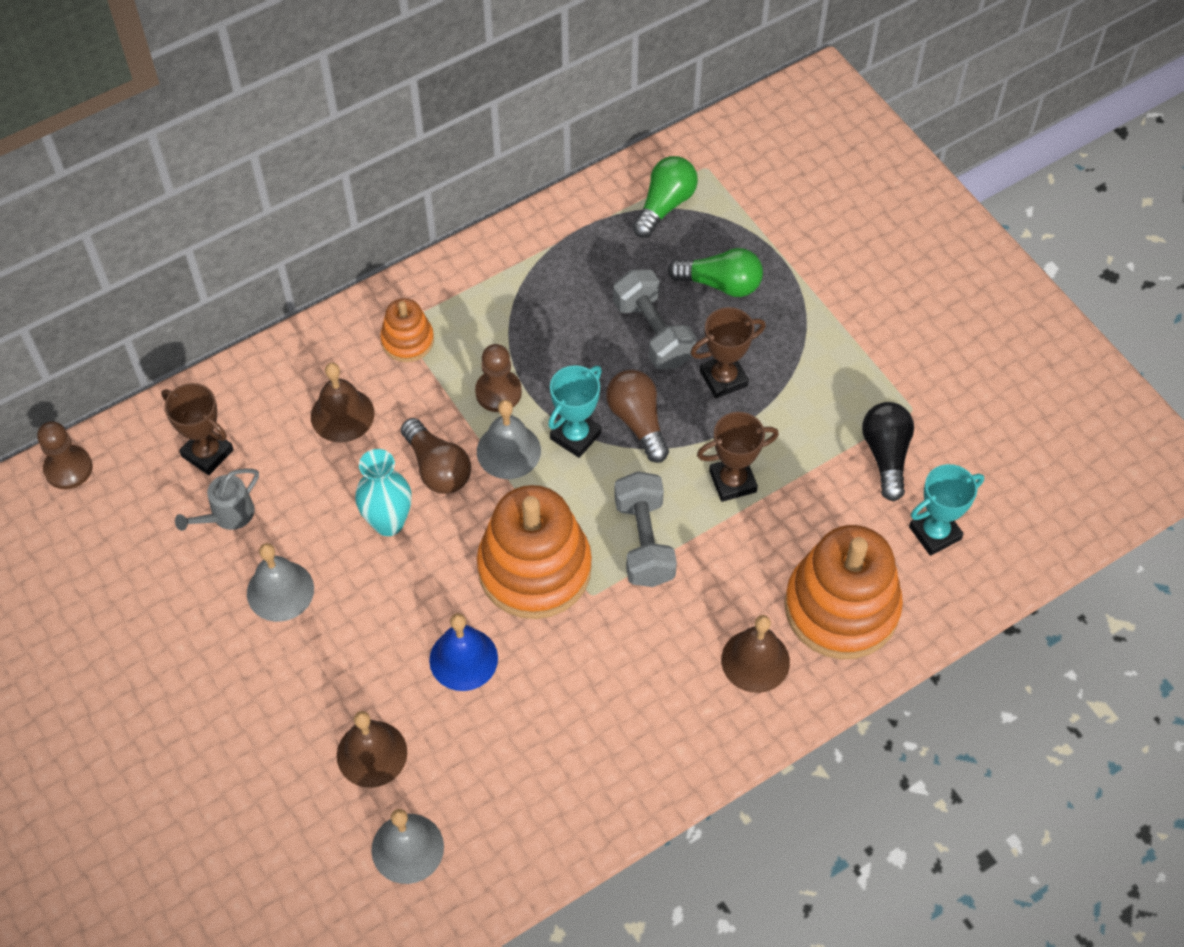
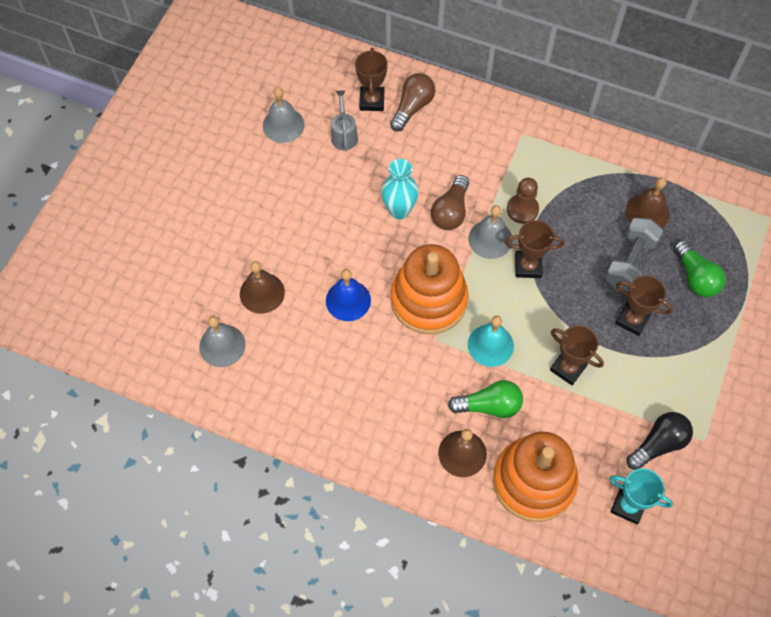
camera: 55 degrees right, 5 degrees up
brown pawn [37,421,93,489] -> none
grey watering can [175,469,259,531] -> grey watering can turned 75 degrees clockwise [331,90,358,151]
grey bell [247,543,314,622] -> grey bell moved to [263,87,304,143]
brown bell [311,363,374,443] -> brown bell moved to [626,177,669,228]
orange stacking toy [380,298,434,362] -> none
turquoise trophy [548,365,602,458] -> brown trophy [505,220,565,278]
brown light bulb [606,370,669,463] -> brown light bulb moved to [390,73,435,131]
grey dumbbell [614,471,677,587] -> turquoise bell [468,316,514,367]
green light bulb [632,156,698,238] -> green light bulb moved to [448,380,523,418]

